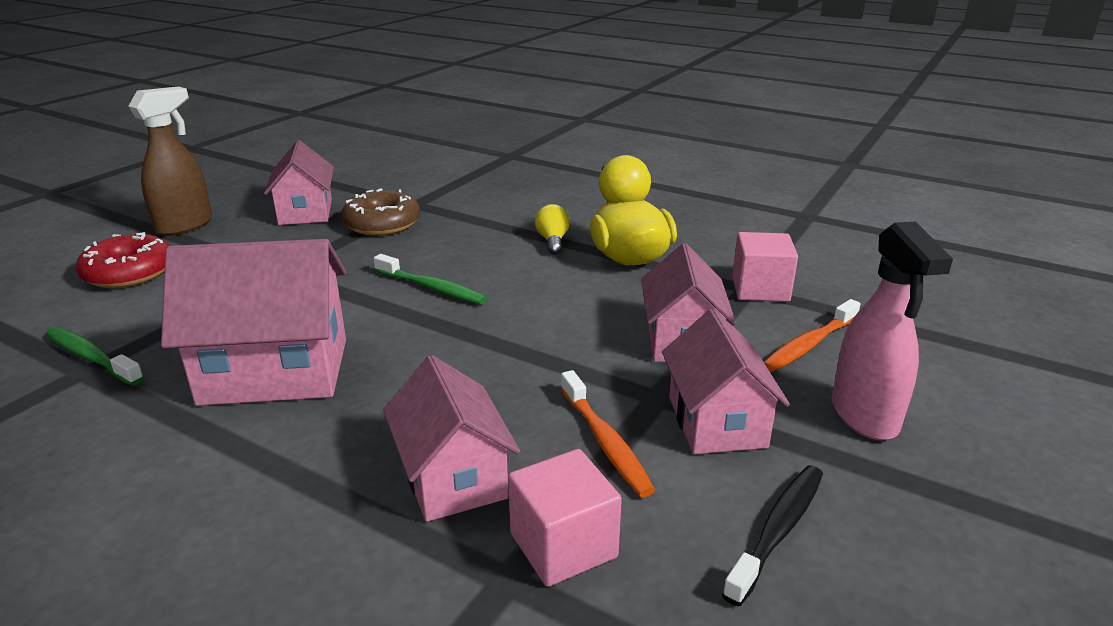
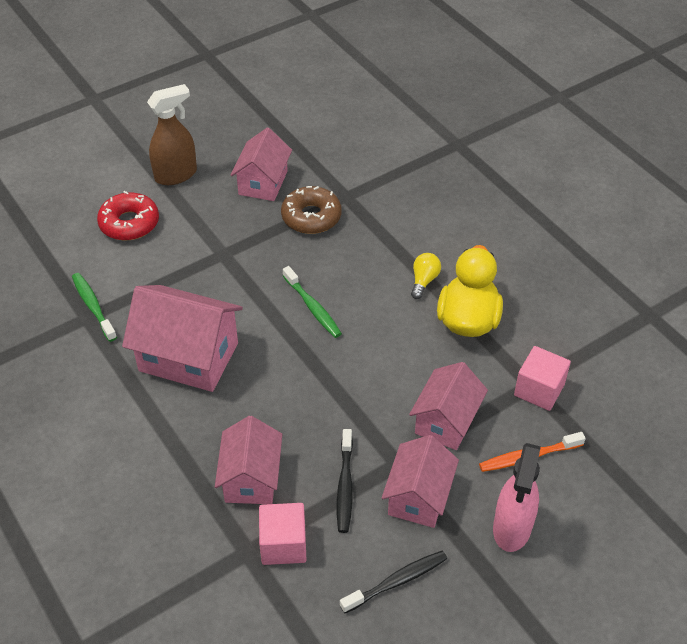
camera: 25 degrees right, 20 degrees up
orange toothbrush [561,370,655,497] -> black toothbrush [337,429,353,533]

